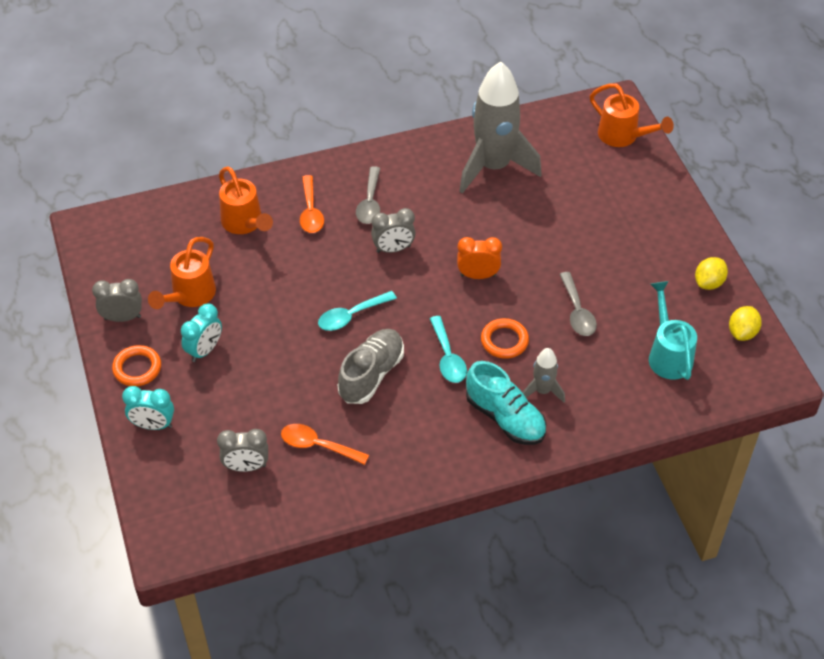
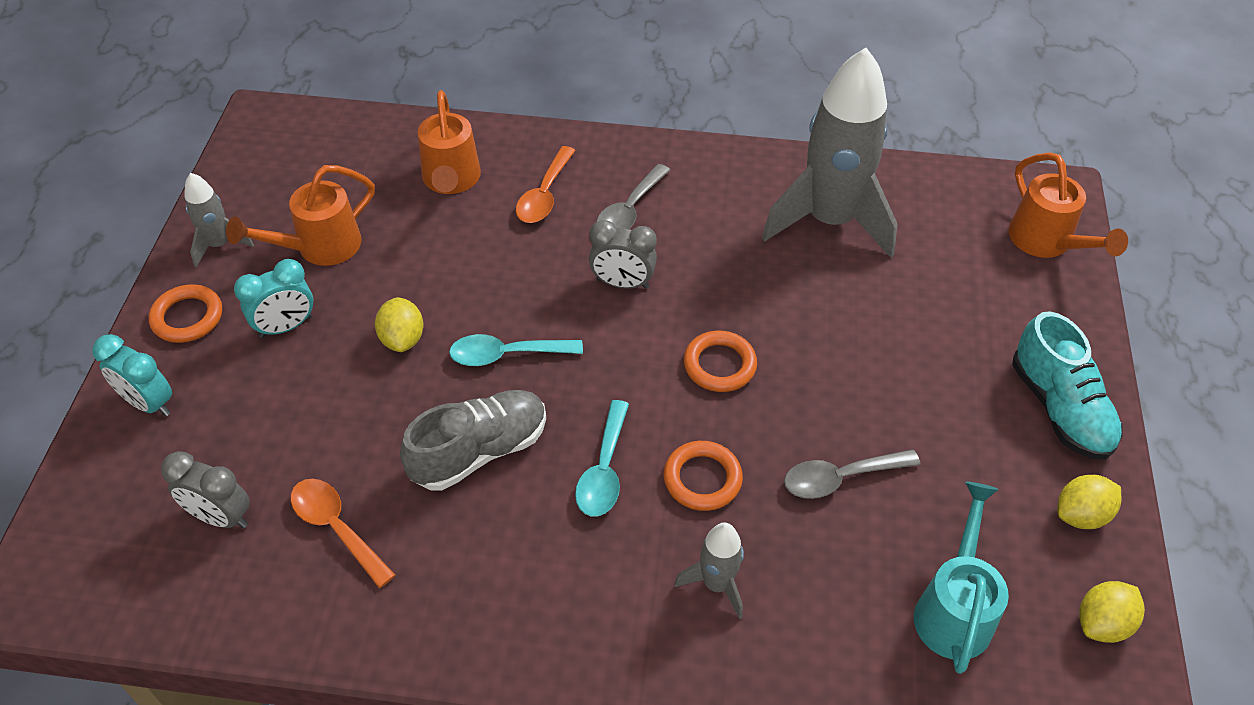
camera: 25 degrees right, 0 degrees up
grey clock [92,279,142,322] -> grey rocket [184,173,254,267]
orange clock [457,237,502,279] -> orange ring [684,331,757,392]
turquoise shoe [466,361,546,445] -> turquoise shoe moved to [1012,311,1123,460]
grey spoon [560,272,597,336] -> grey spoon turned 60 degrees clockwise [784,449,920,499]
none -> yellow lemon [375,297,423,352]

